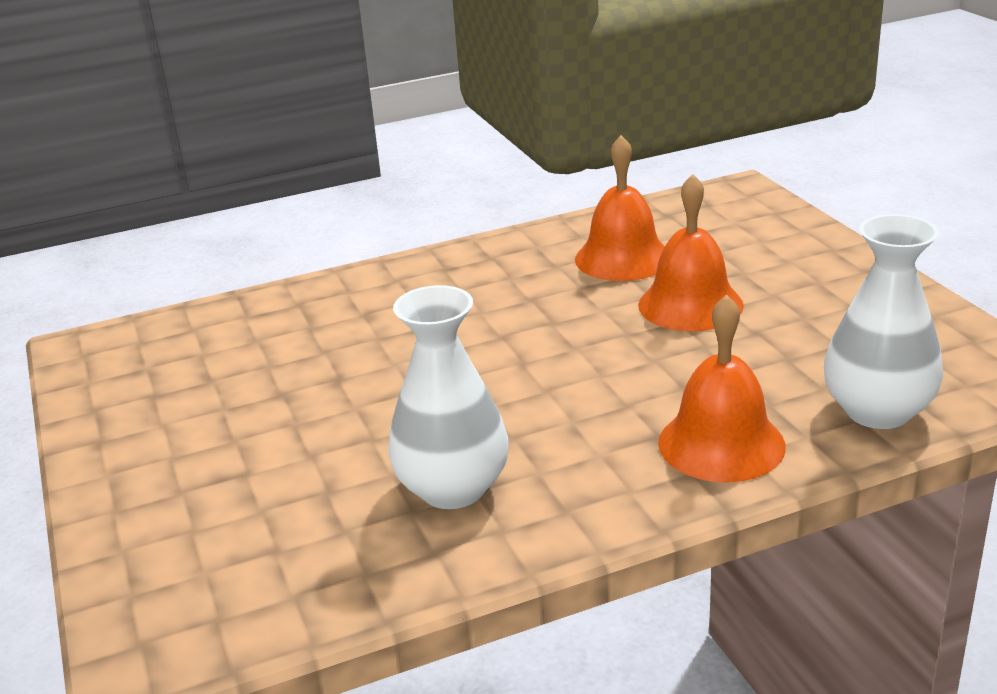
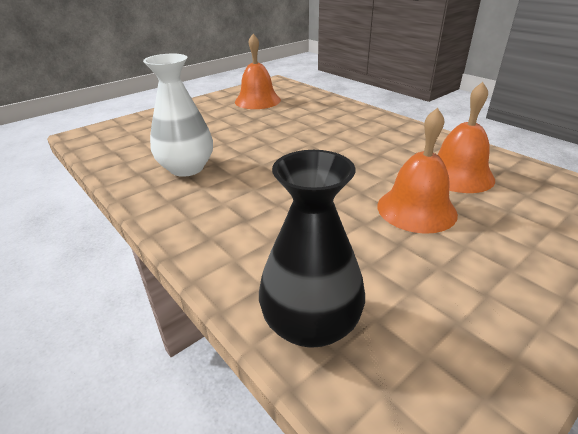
camera: 70 degrees right, 5 degrees up
orange bell [658,295,786,483] -> orange bell moved to [235,34,281,109]
white vase [824,214,943,429] -> black vase [259,150,365,348]

